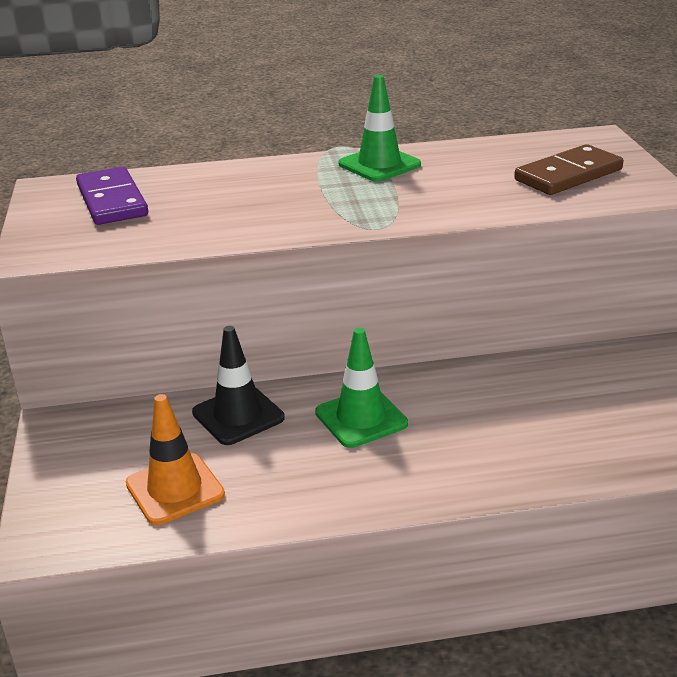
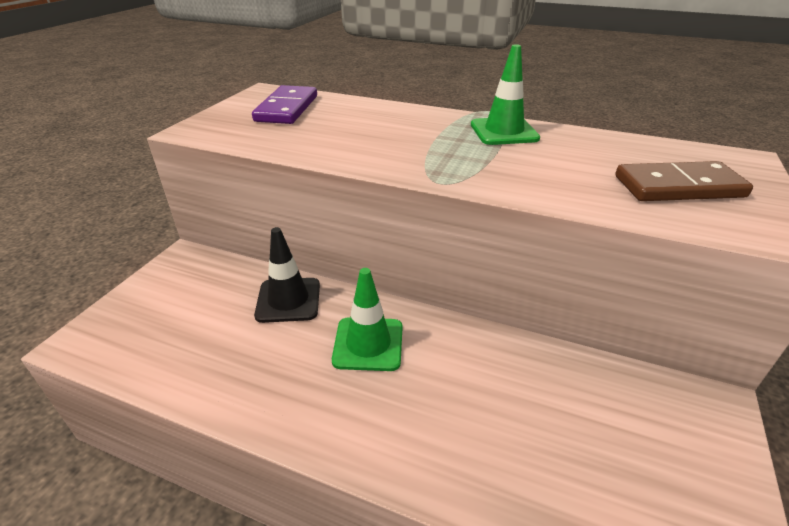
camera: 30 degrees right, 5 degrees up
orange traffic cone [126,394,225,525] -> none

